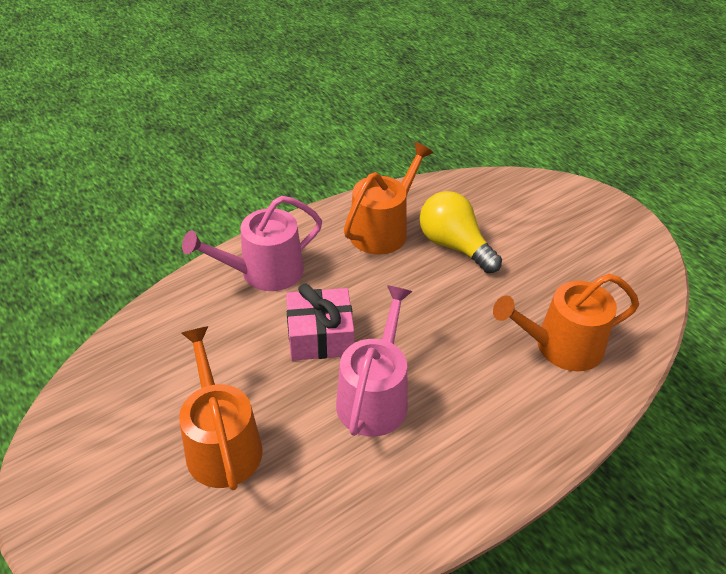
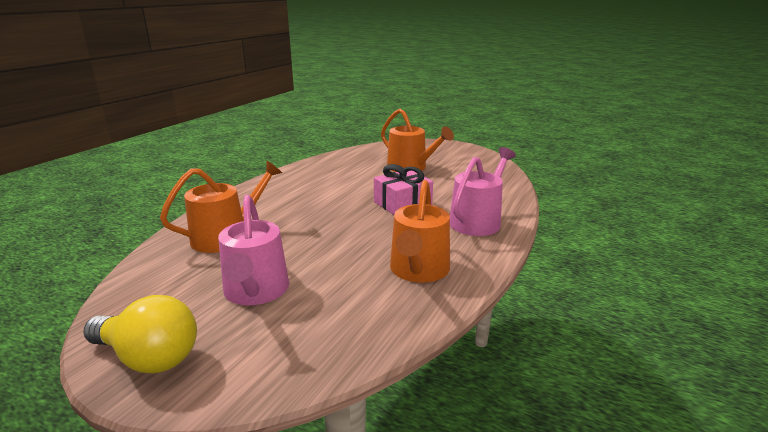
camera: 155 degrees right, 20 degrees down
pink watering can [336,285,412,437] -> pink watering can moved to [218,195,289,305]
yellow light bulb [420,191,502,273] -> yellow light bulb moved to [83,295,197,373]

